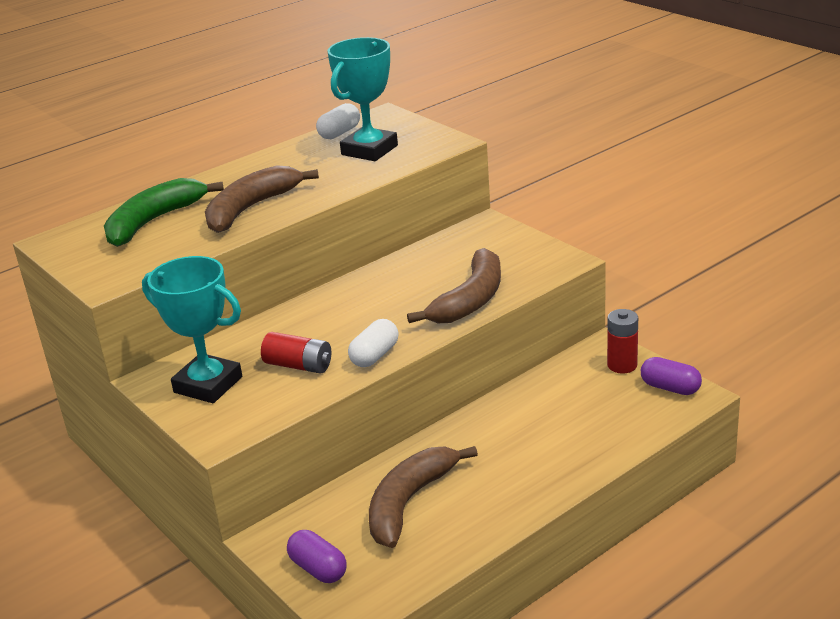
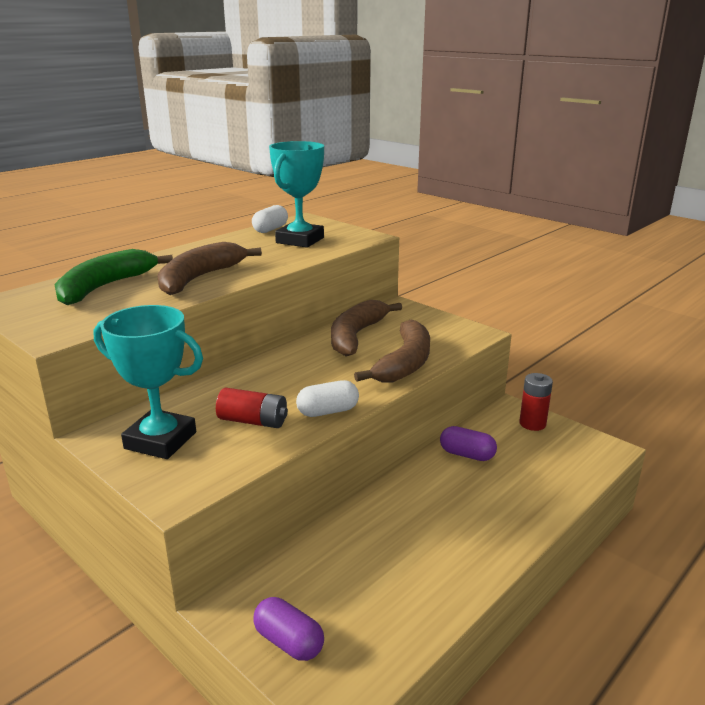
camera: 10 degrees left, 5 degrees down
white capsule [348,319,399,367] -> white capsule turned 45 degrees clockwise [296,380,359,417]
brown banana [369,446,478,548] -> brown banana moved to [331,300,402,357]
purple capsule [641,357,702,395] -> purple capsule moved to [440,426,497,461]

